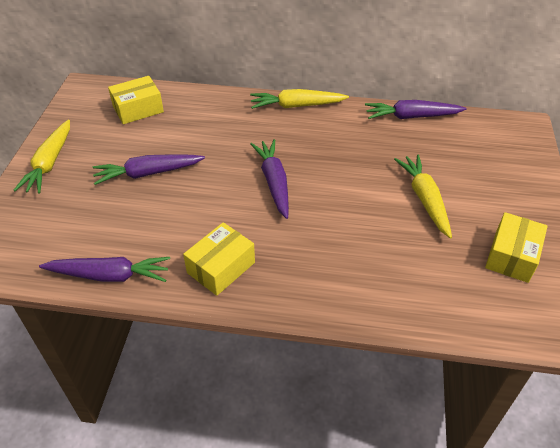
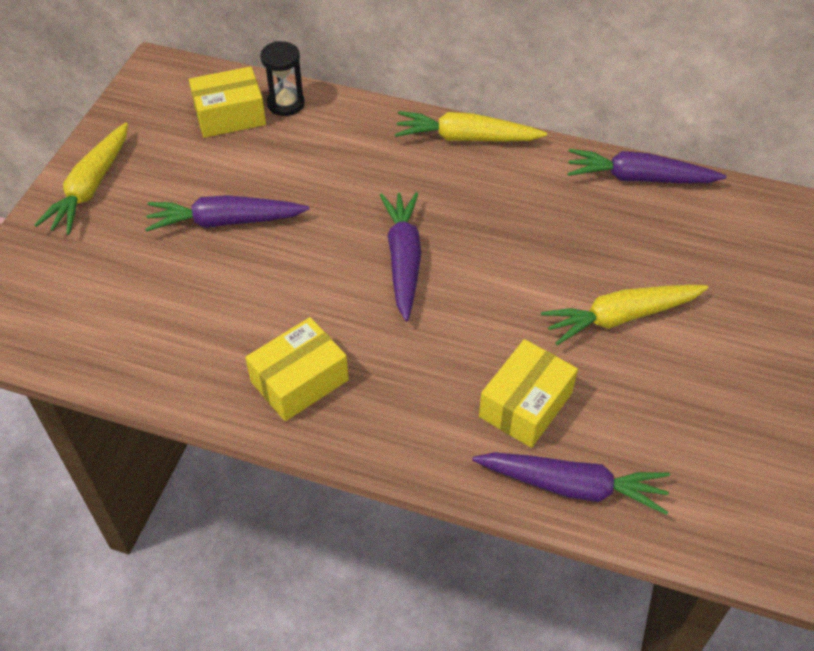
camera: 10 degrees right, 5 degrees up
purple carrot [39,257,170,282] -> purple carrot moved to [472,452,670,515]
yellow carrot [394,154,452,239] -> yellow carrot turned 105 degrees counterclockwise [541,285,708,345]
yellow box [485,212,548,283] -> yellow box moved to [479,339,578,448]
none -> black hourglass [260,41,305,116]

